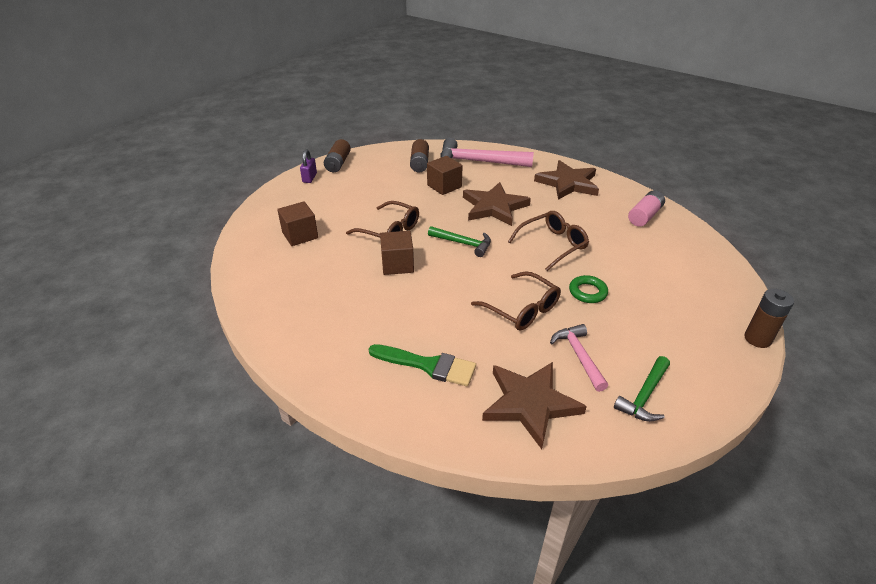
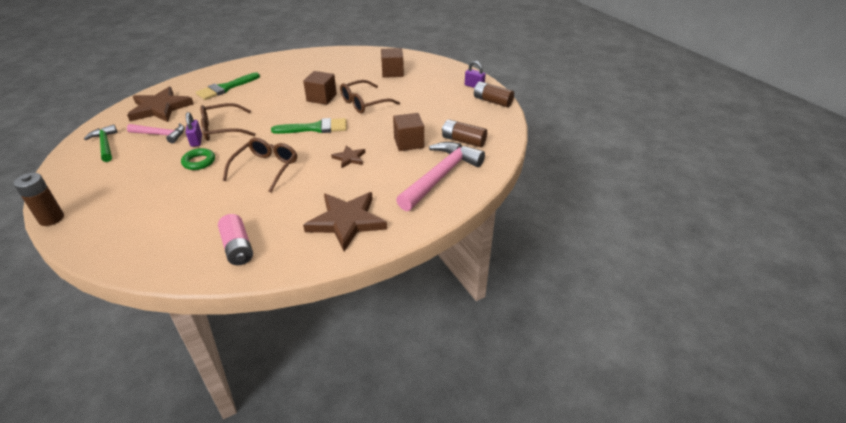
camera: 115 degrees right, 0 degrees up
green hammer [428,226,491,257] -> green brush [271,118,347,134]
brown star [463,182,531,226] -> brown star [331,145,365,168], size x0.49
brown glasses [508,211,589,271] -> brown glasses turned 150 degrees counterclockwise [223,138,297,193]
none -> purple padlock [185,112,202,147]

